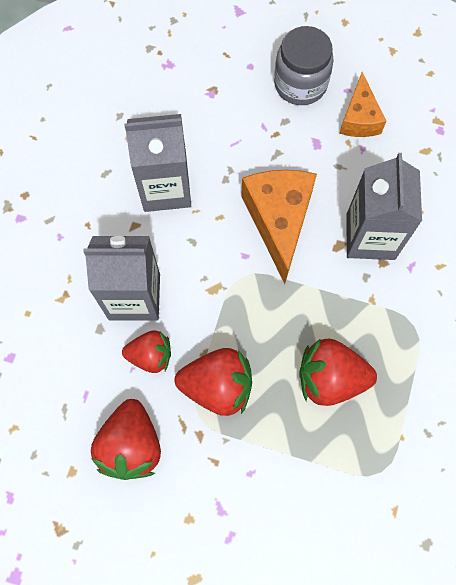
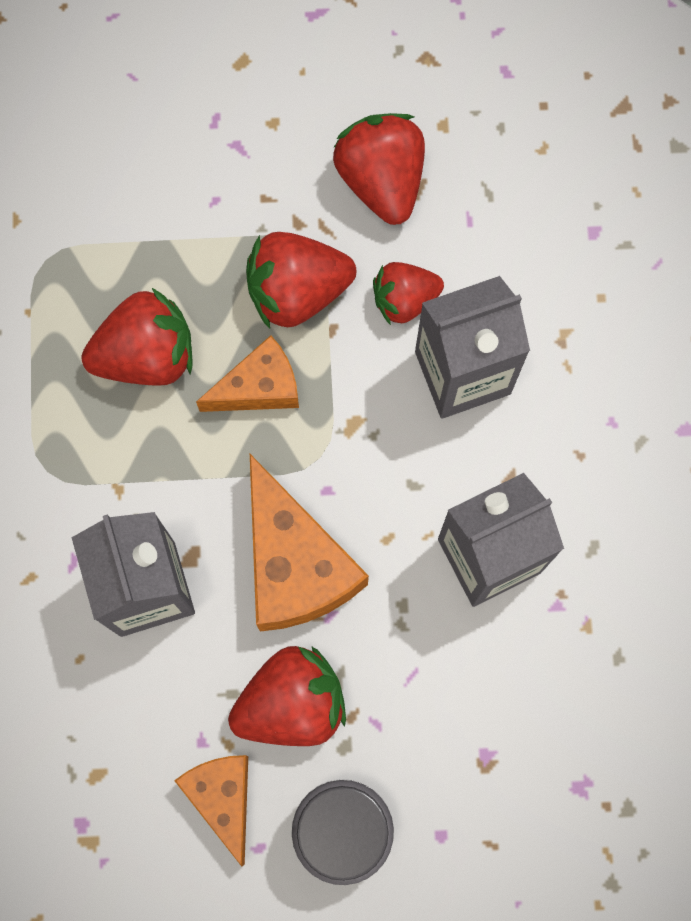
camera: 160 degrees right, 5 degrees up
none -> orange cheese [196,335,299,412]
none -> red strawberry [228,646,346,746]

